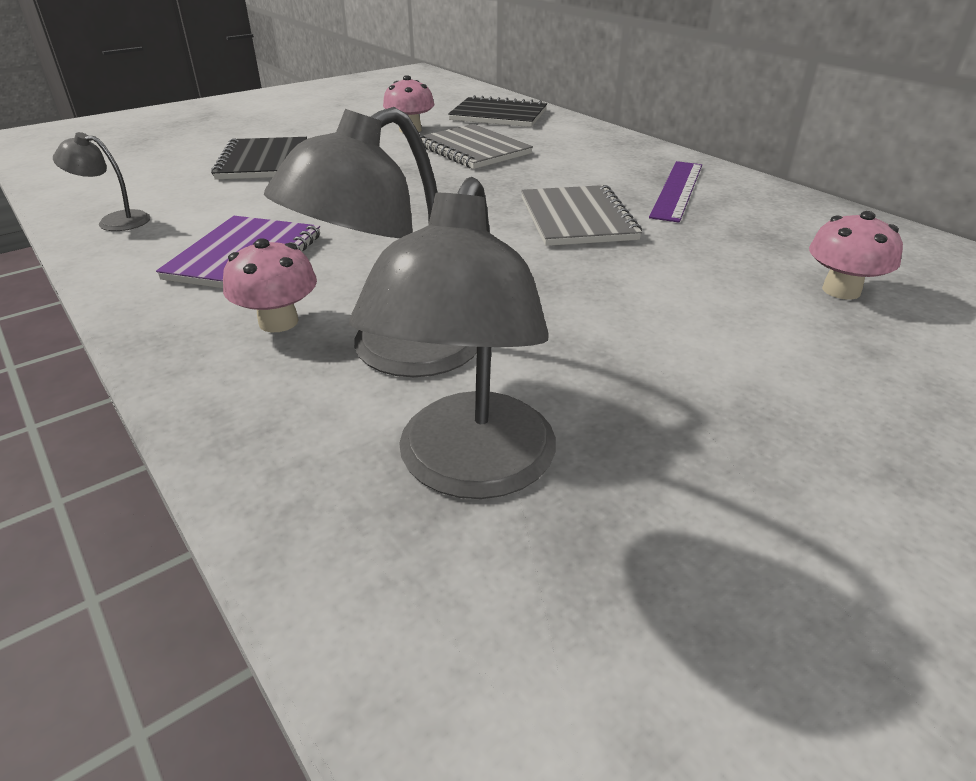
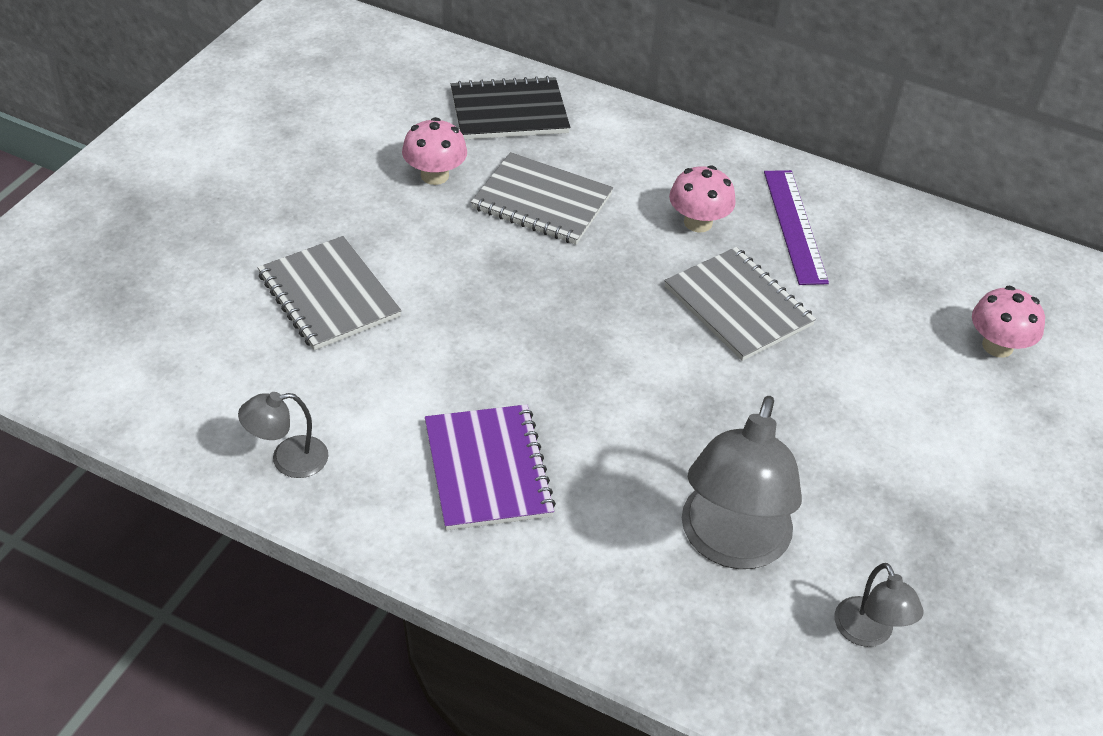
camera: 30 degrees left, 10 degrees up
black notebook [211,137,307,180] -> grey notebook [258,236,402,350]
pink mushroom [223,238,317,332] -> pink mushroom moved to [669,165,736,232]
grey lamp [349,177,556,499] -> grey lamp [834,563,924,647], size x0.50

